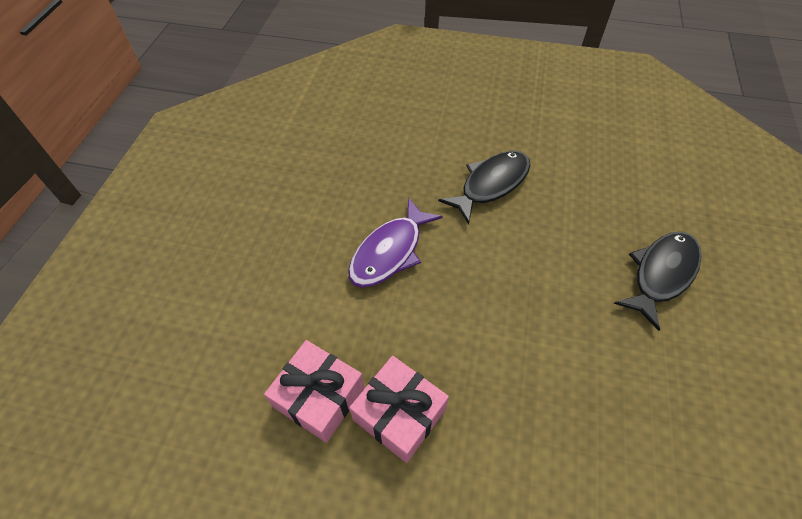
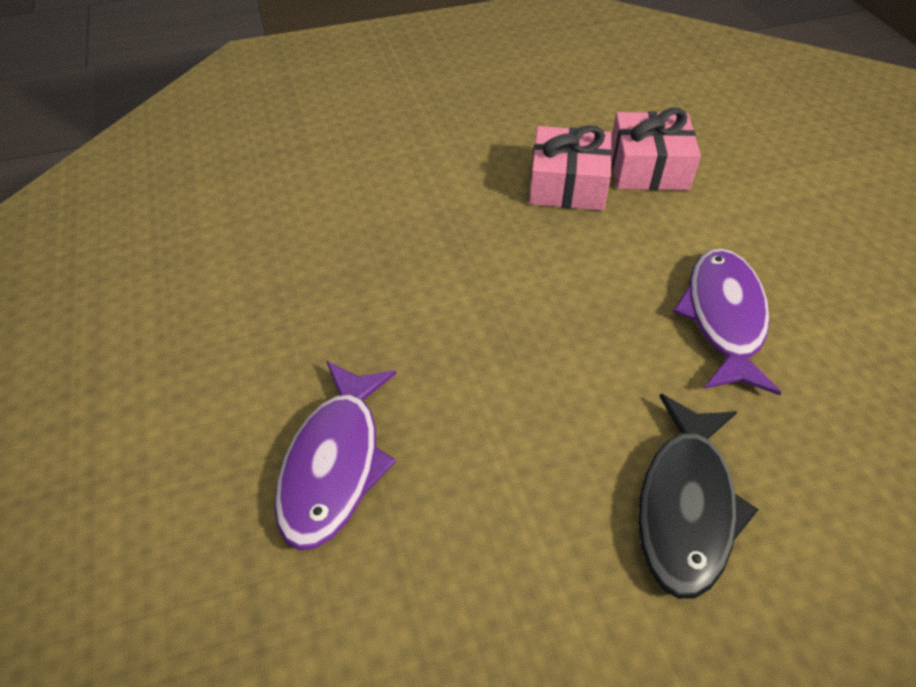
camera: 150 degrees right, 5 degrees down
black fish [614,232,702,331] -> purple fish [274,361,397,551]

